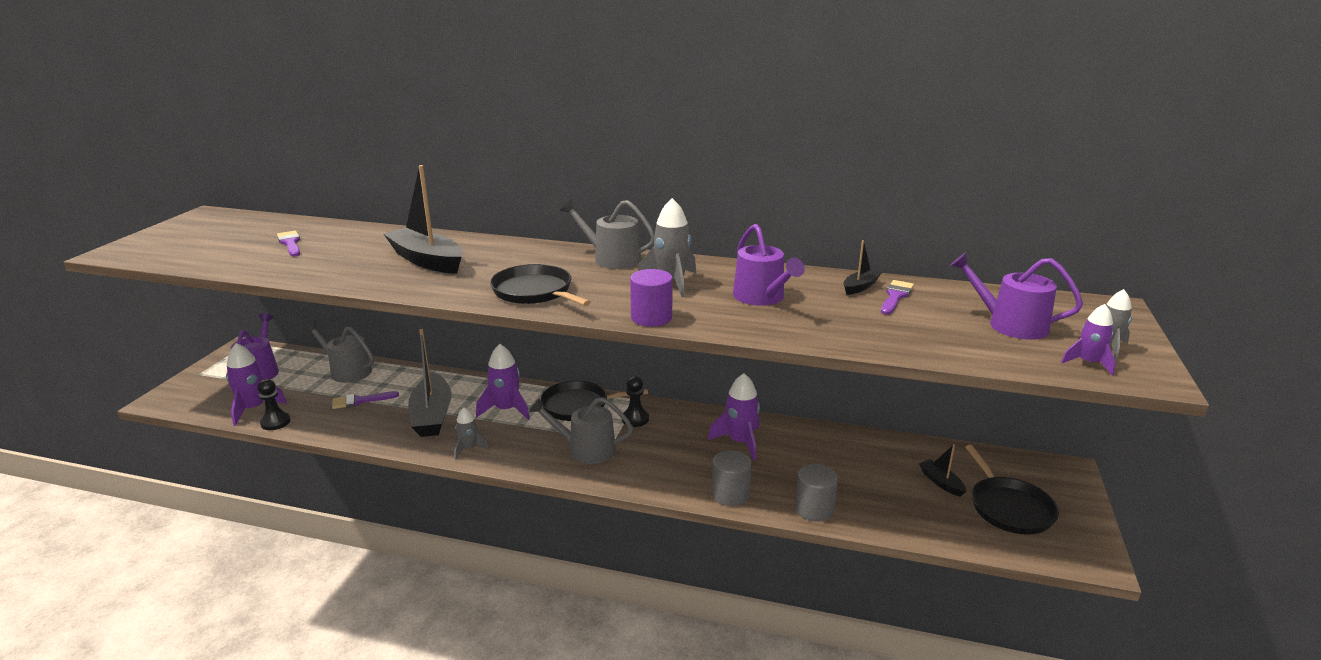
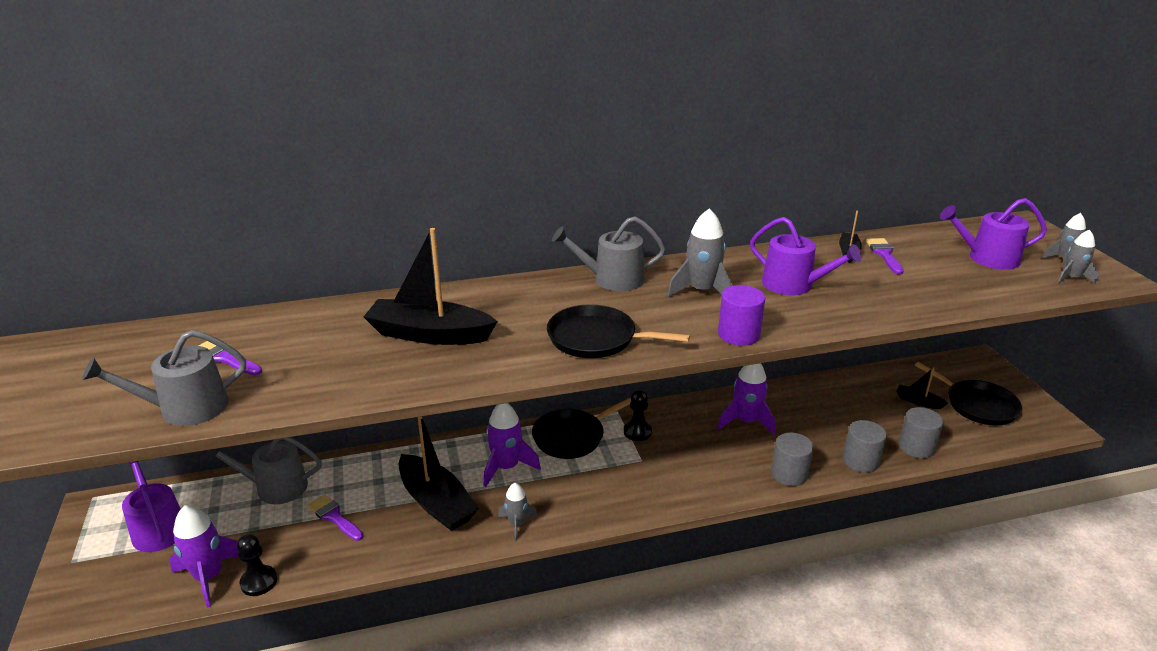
camera: 30 degrees left, 5 degrees up
purple brush [332,391,399,409] -> purple brush turned 90 degrees clockwise [307,494,363,541]
grey watering can [529,397,633,464] -> grey watering can moved to [82,330,246,426]
purple rocket [1061,304,1116,376] -> grey rocket [1057,230,1099,284]
none -> grey cylinder [899,407,943,458]

